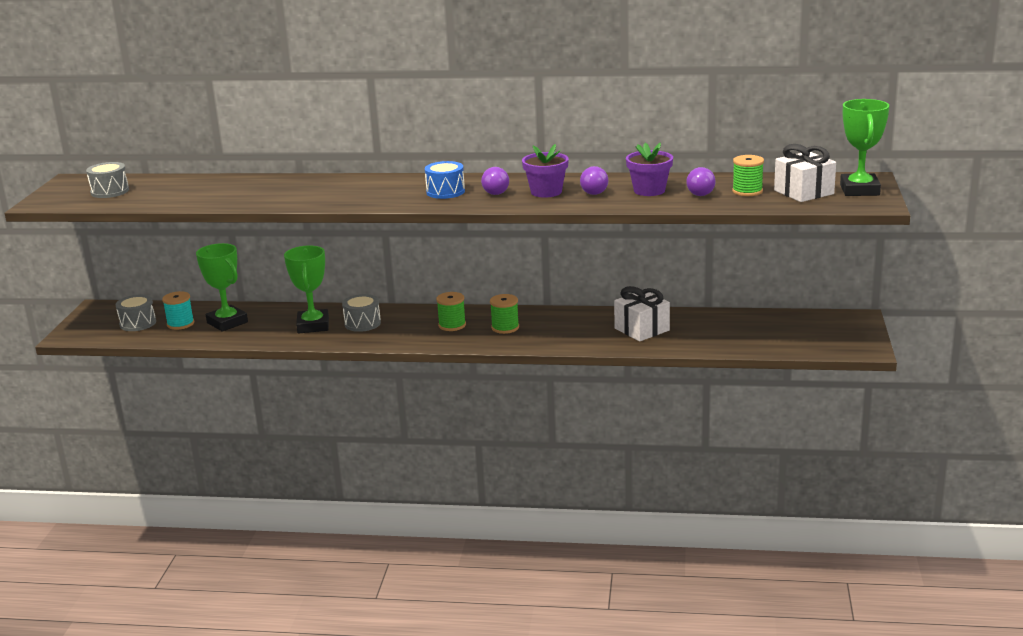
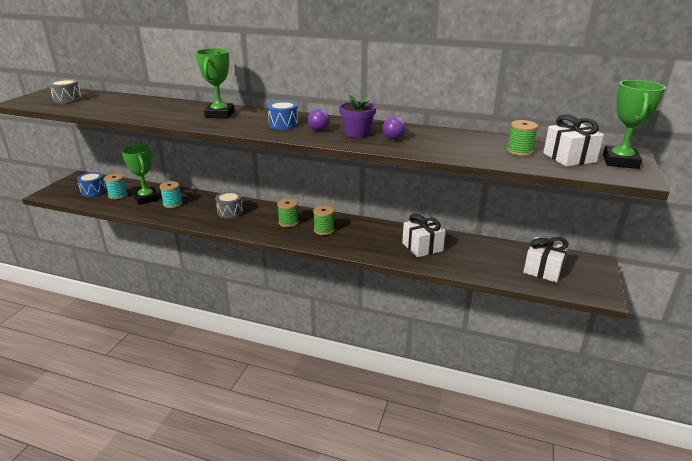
camera: 10 degrees right, 5 degrees up
grey drum [116,295,156,331] -> blue drum [77,172,106,197]
green trophy [284,245,329,334] -> green trophy moved to [196,48,235,118]
purple flower pot [626,143,673,196] -> none
purple light bulb [686,167,716,196] -> none
none -> turquoise spool [160,181,182,208]
none -> white gift [523,237,569,282]

